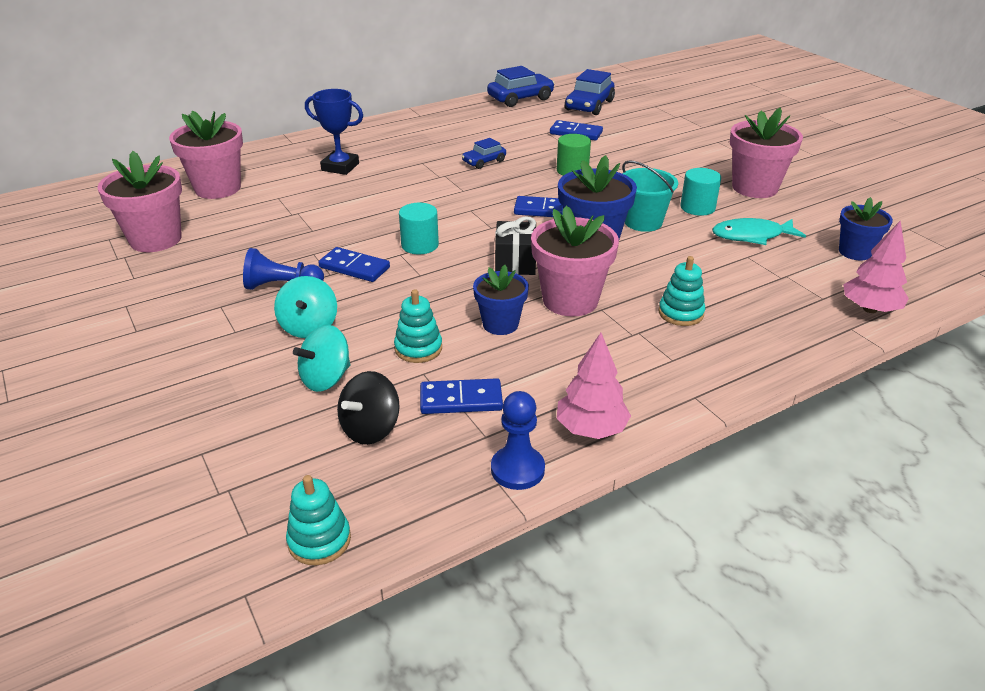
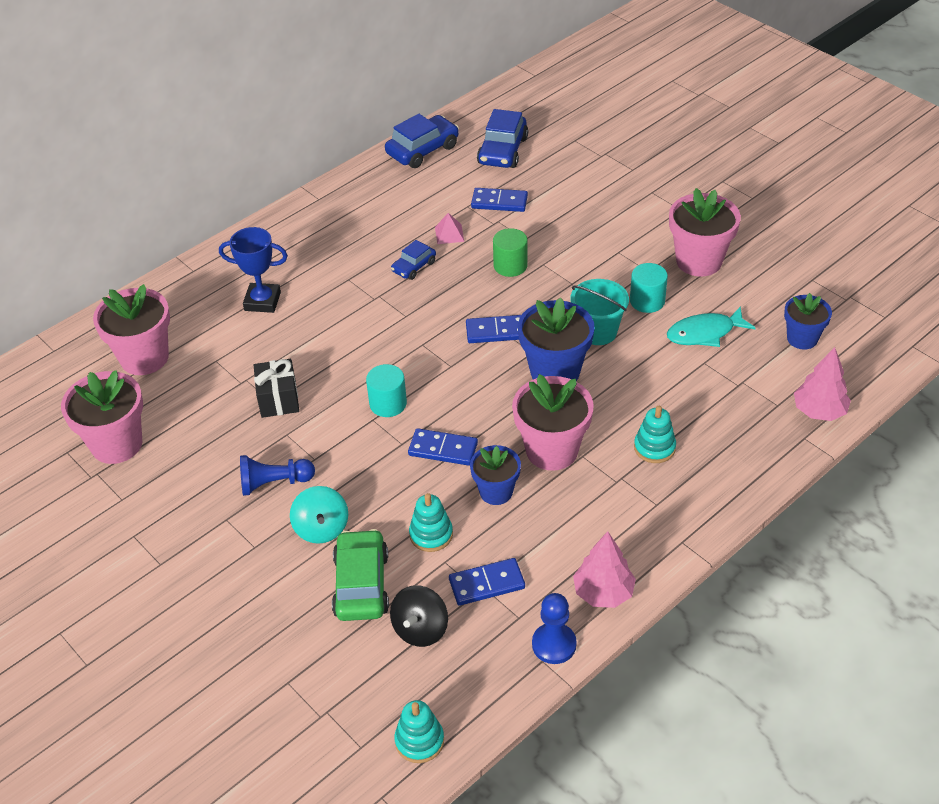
camera: 10 degrees left, 10 degrees up
turquoise spinning top [293,325,350,392] -> green car [332,529,389,621]
blue domino [318,247,390,282] -> blue domino moved to [408,428,478,466]
black gift [495,216,536,275] -> black gift moved to [254,359,299,418]
none -> pink pyramid [435,213,464,244]

